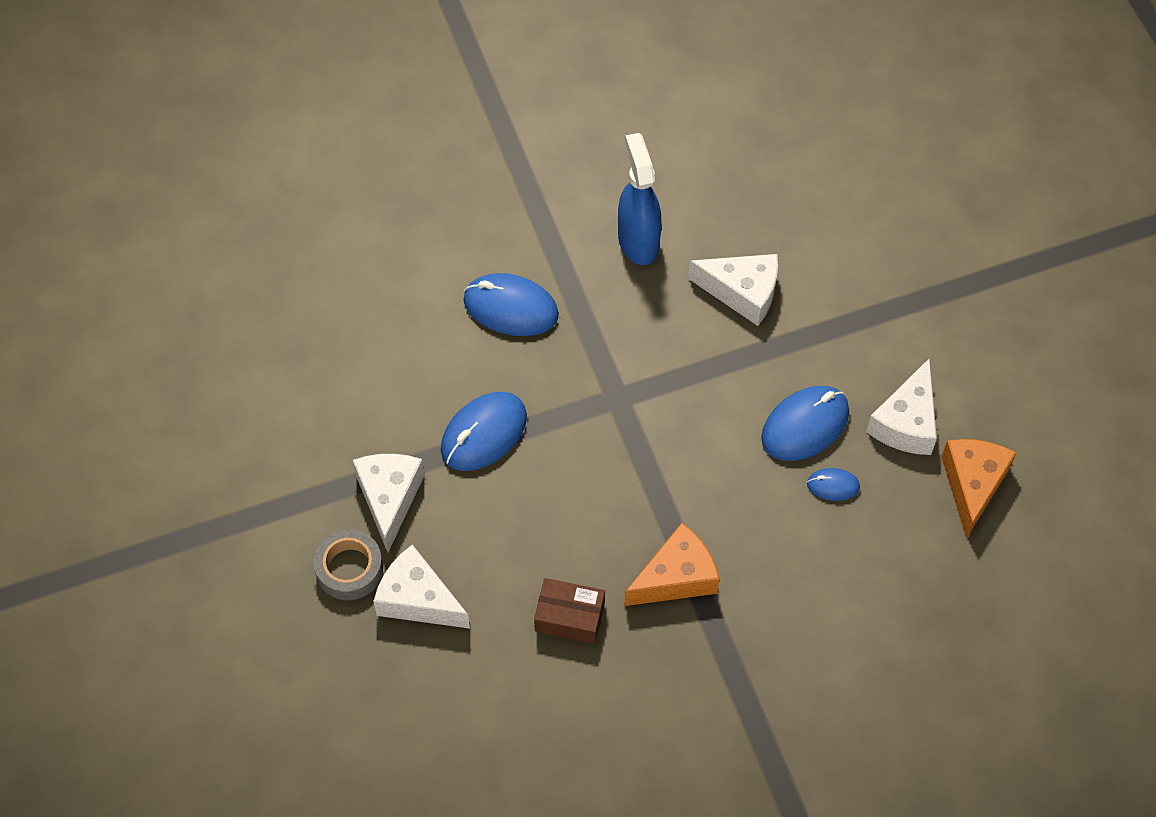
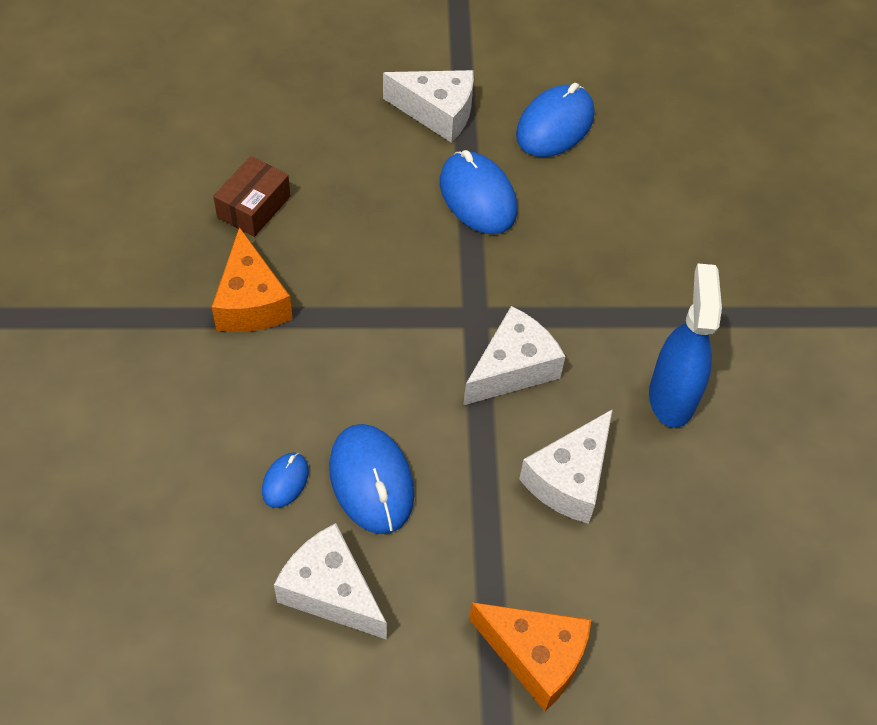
camera: 105 degrees right, 5 degrees down
grey tape [313,529,383,600] -> none
white cheese [373,544,470,629] -> white cheese moved to [463,306,565,405]
blue mouse [463,273,559,336] -> blue mouse moved to [516,83,595,157]
blue spray bottle [618,133,662,265] -> blue spray bottle turned 90 degrees counterclockwise [649,263,722,428]
orange cheese [941,439,1016,538] -> orange cheese moved to [469,602,592,711]

